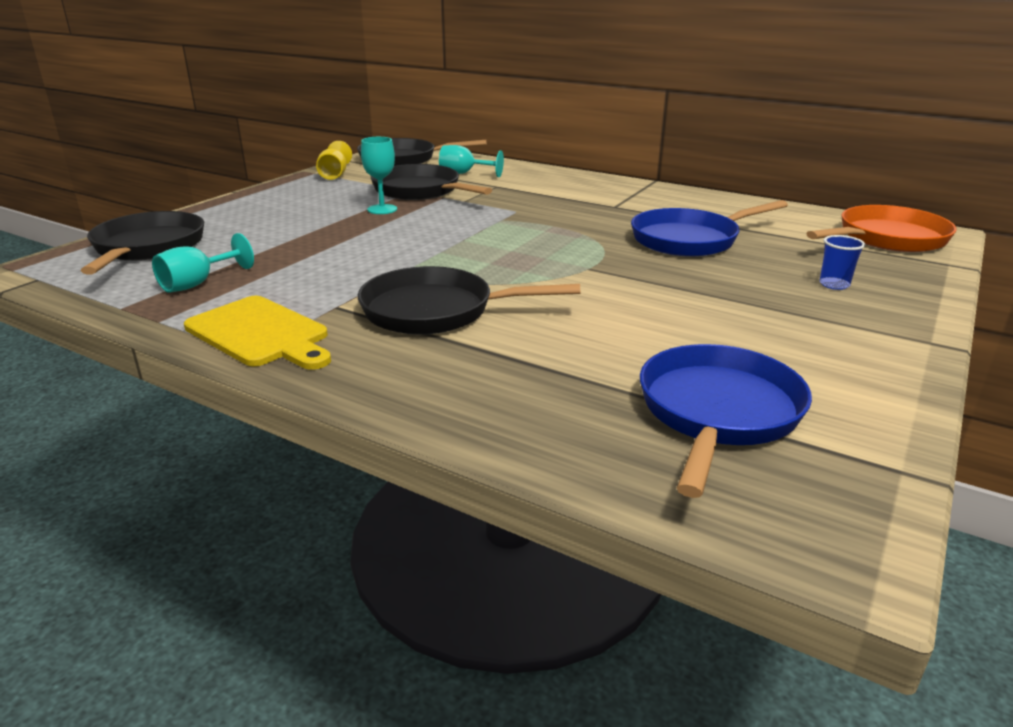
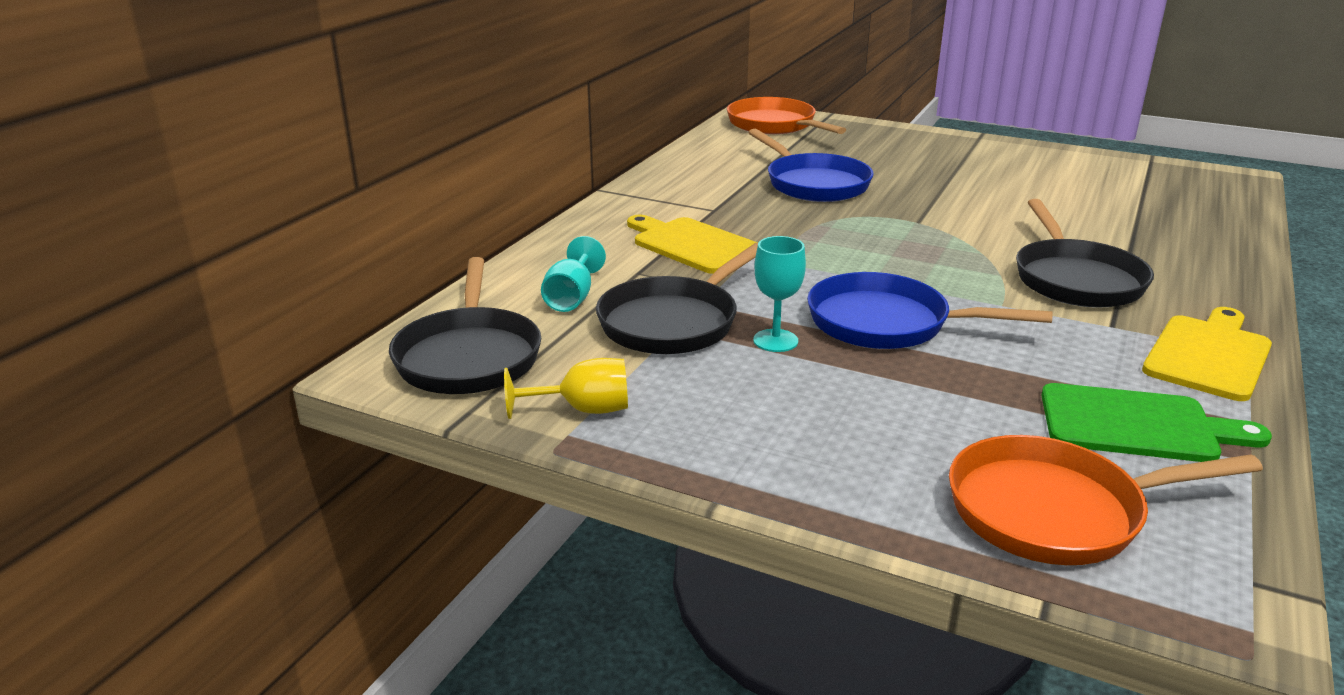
camera: 95 degrees left, 0 degrees up
black pan [81,211,204,275] -> orange pan [949,435,1263,565]
turquoise goblet [152,233,254,293] -> green cutting board [1041,383,1272,462]
blue pan [640,344,812,498] -> blue pan moved to [807,272,1052,349]
blue cup [820,235,865,290] -> none
none -> yellow cutting board [627,215,758,274]

